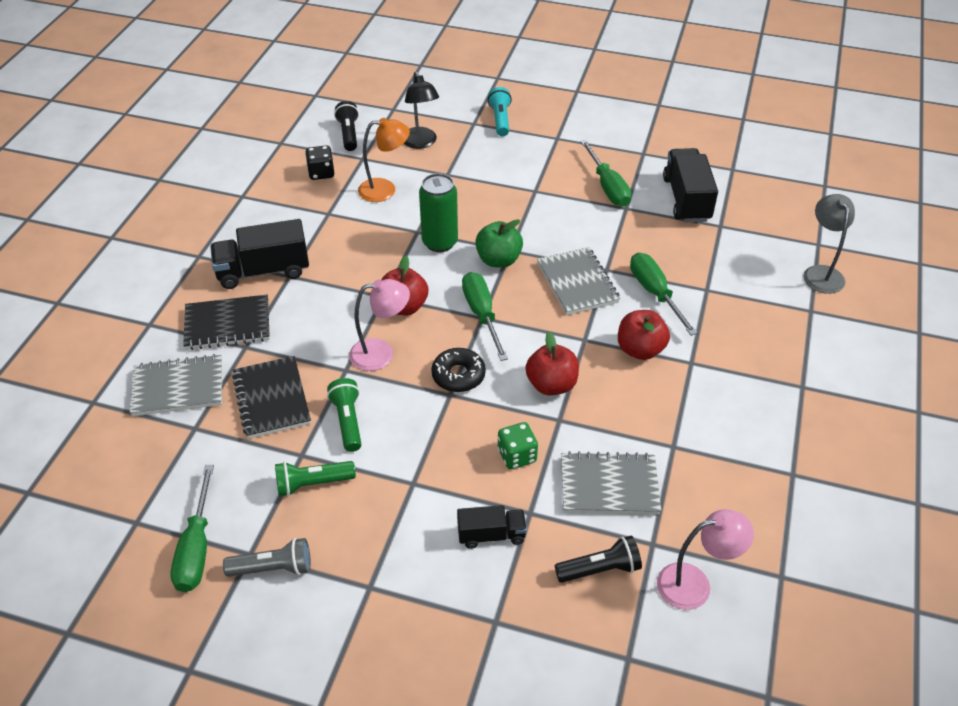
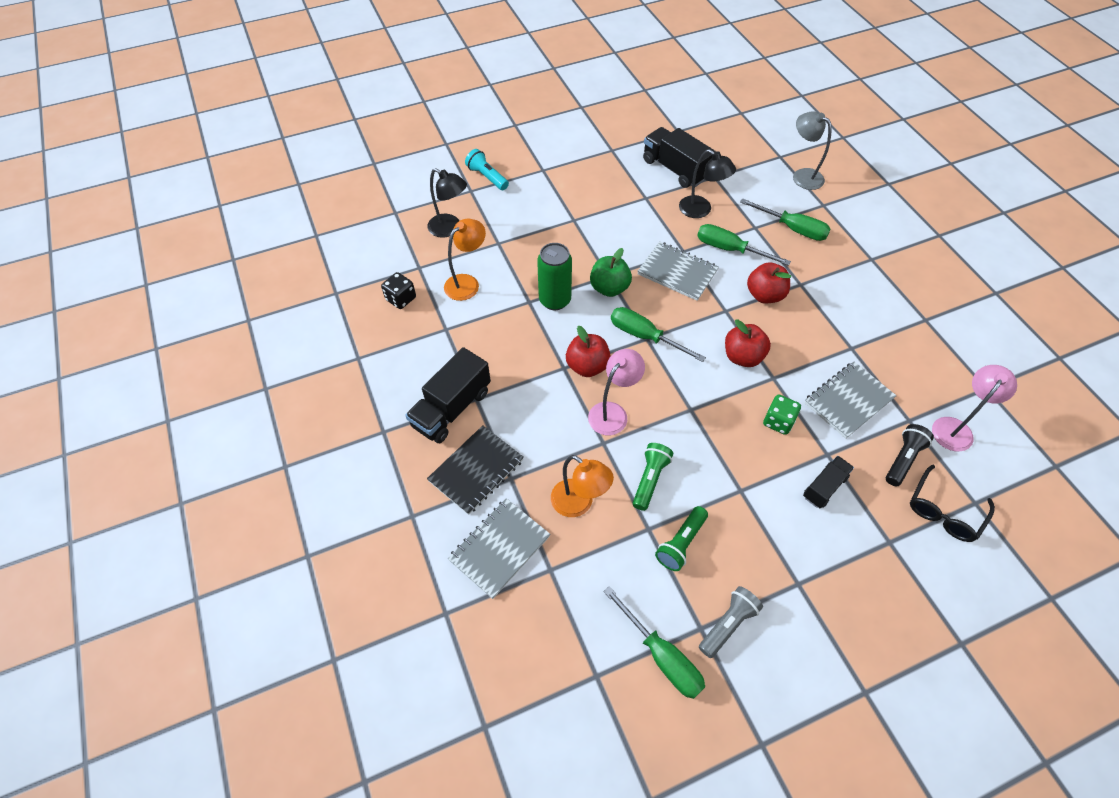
camera: 40 degrees left, 10 degrees up
black notebook [232,356,311,439] -> orange lamp [551,455,614,517]
green flashlight [327,378,361,452] -> green flashlight turned 75 degrees clockwise [633,443,673,511]
black flashlight [334,101,359,151] -> none
black donut [431,348,486,392] -> none
green screwdriver [581,140,631,207] -> green screwdriver moved to [740,198,831,241]
none -> black lamp [679,149,736,218]
none -> black glasses [910,465,995,542]

